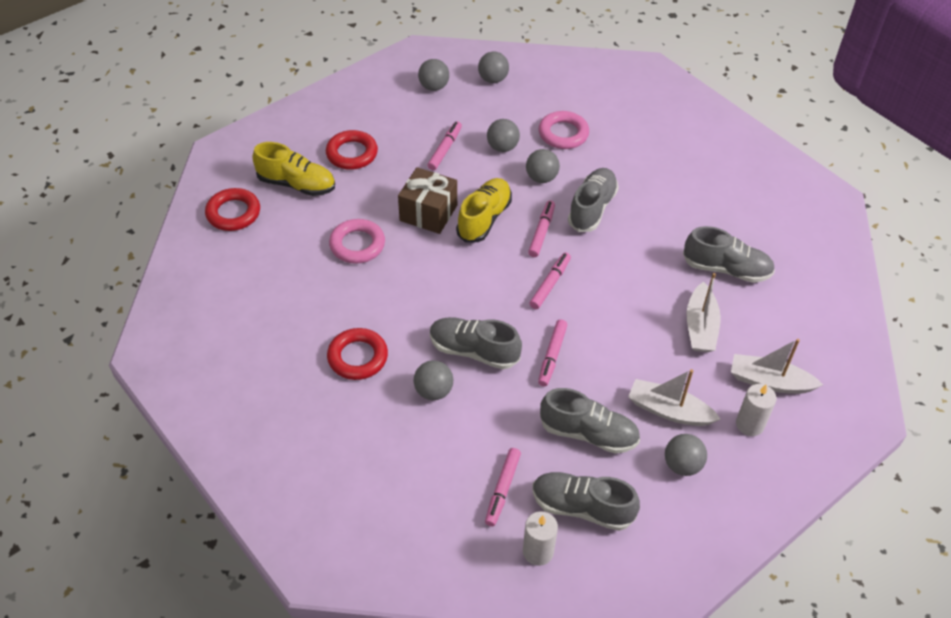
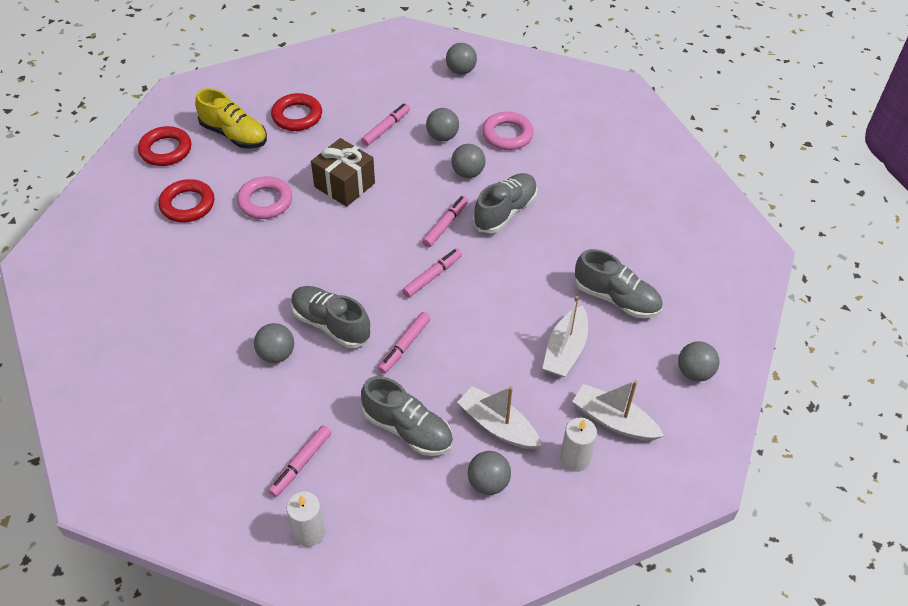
camera: 15 degrees right, 0 degrees up
red ring [327,328,388,380] -> red ring moved to [159,179,214,222]
grey ball [418,59,449,91] -> grey ball moved to [678,341,719,382]
yellow shoe [456,178,512,243] -> none
grey shoe [532,472,640,531] -> none

